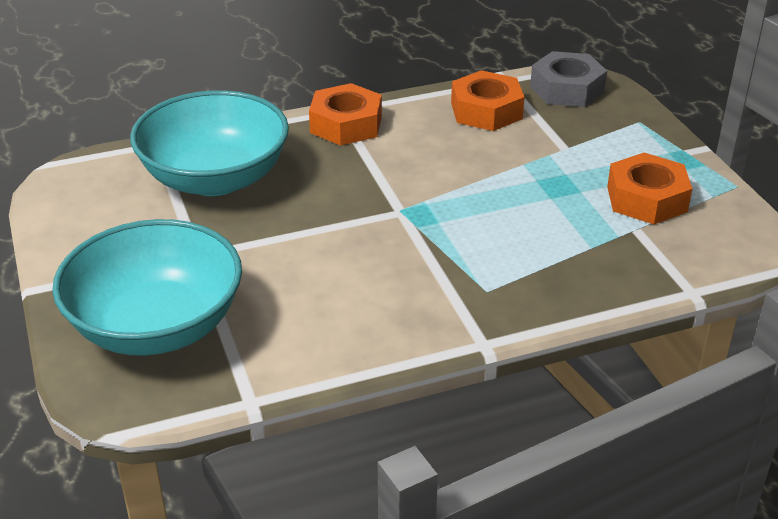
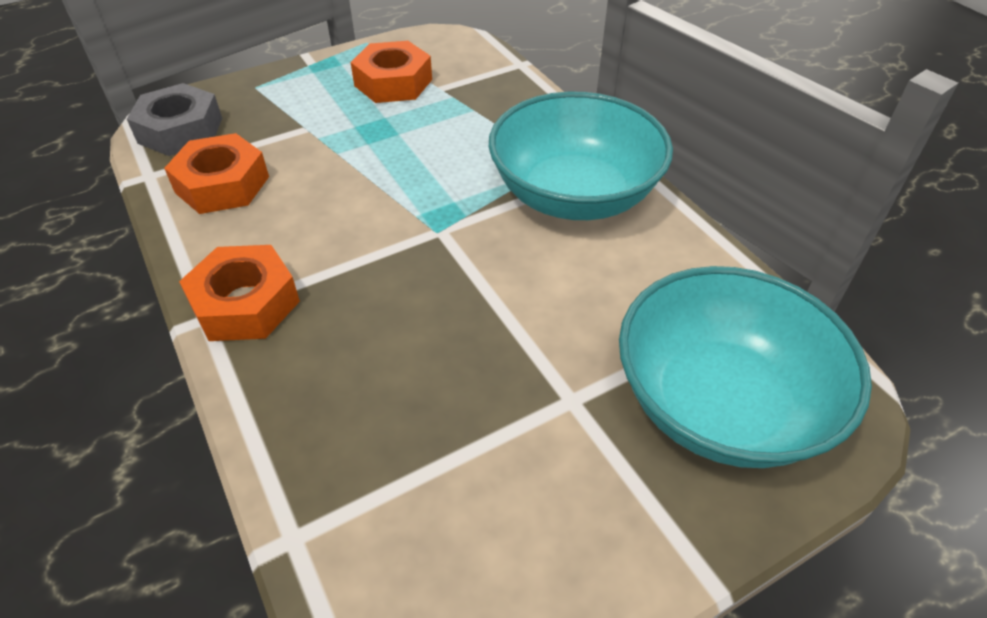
camera: 100 degrees left, 10 degrees up
turquoise bowl [130,90,289,196] -> turquoise bowl moved to [489,92,673,220]

